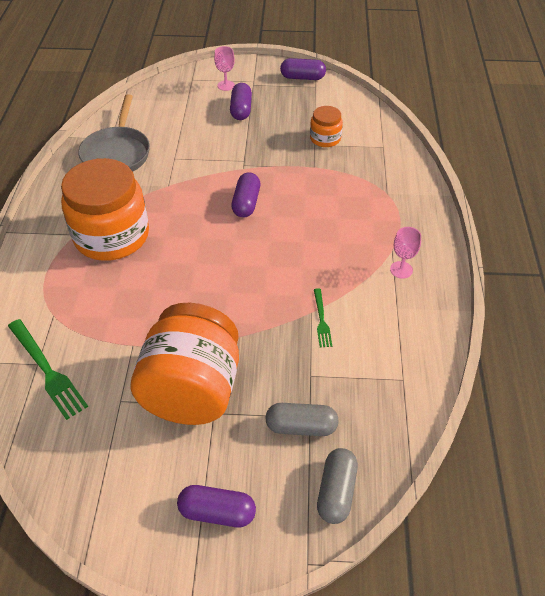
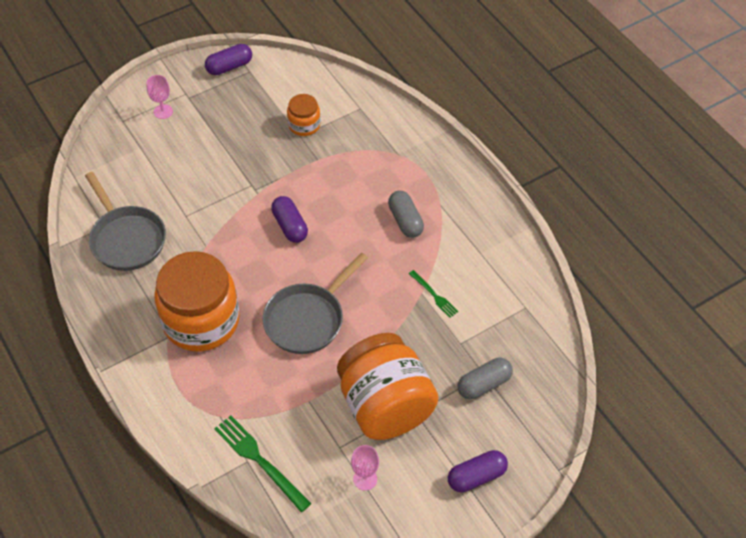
camera: 35 degrees left, 5 degrees up
green fork [8,319,88,420] -> green fork turned 150 degrees counterclockwise [214,415,312,512]
purple capsule [230,83,252,120] -> none
grey capsule [317,448,358,524] -> grey capsule moved to [388,191,424,238]
pink goblet [390,227,421,279] -> pink goblet moved to [351,445,379,491]
none -> grey pan [262,252,368,354]

